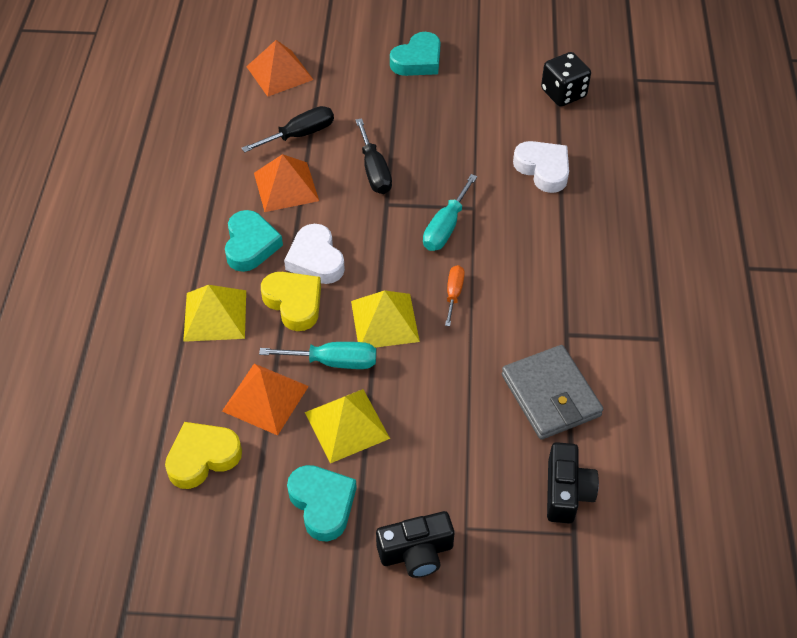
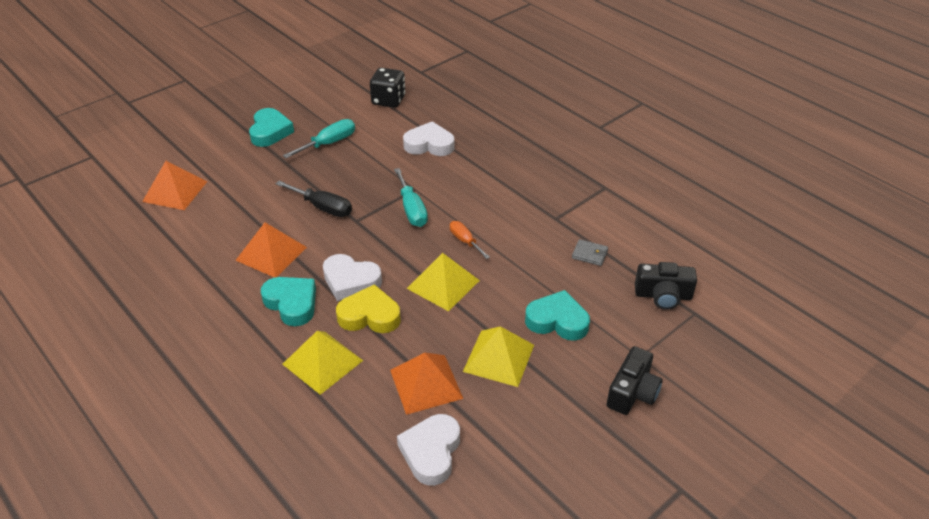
camera: 45 degrees left, 10 degrees down
yellow heart [165,422,242,489] -> white heart [397,414,460,486]
black screwdriver [241,106,334,153] -> none
turquoise screwdriver [259,342,376,369] -> turquoise screwdriver moved to [283,119,355,158]
turquoise heart [287,465,357,542] -> turquoise heart moved to [525,290,590,341]
grey wallet [502,345,603,440] -> grey wallet [572,239,608,266], size x0.46
black camera [547,442,599,523] -> black camera turned 135 degrees clockwise [635,262,697,310]

